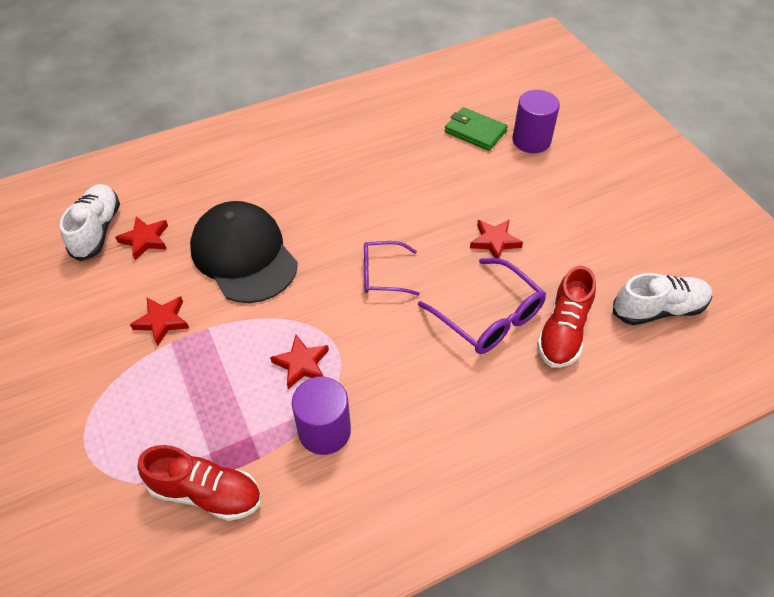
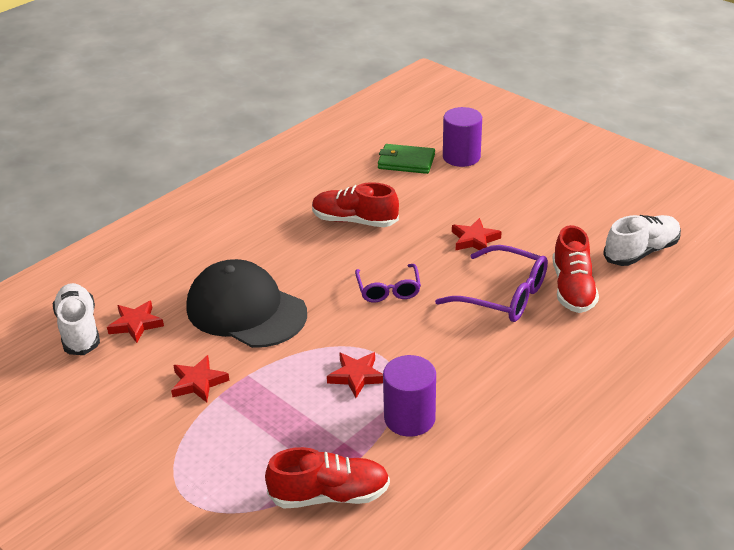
camera: 20 degrees left, 15 degrees down
purple glasses [364,241,420,295] -> purple glasses turned 75 degrees counterclockwise [355,264,421,302]
none -> red shoe [312,182,399,227]

